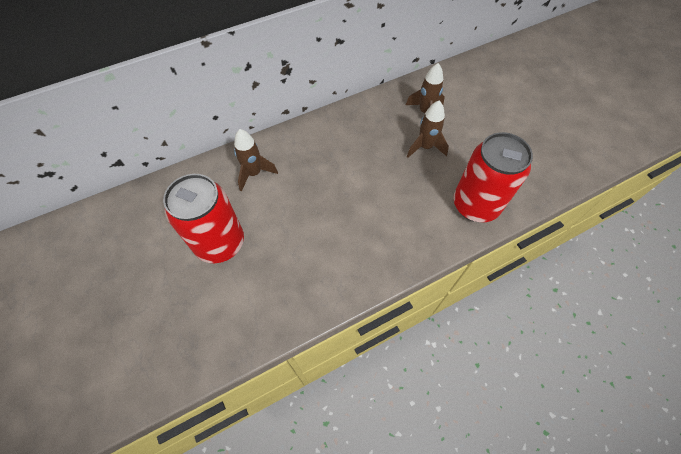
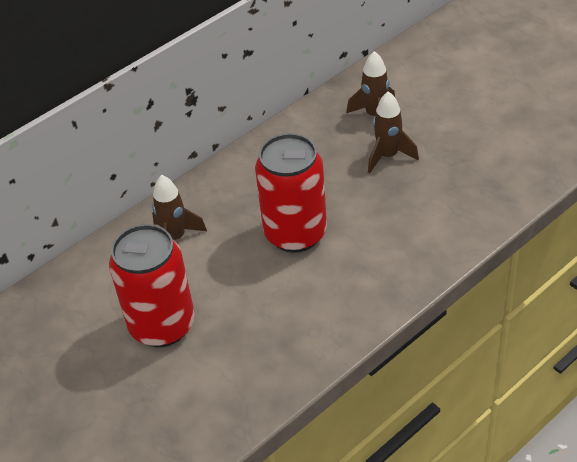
camera: 10 degrees left, 15 degrees down
red can [453,132,533,222] -> red can moved to [255,133,327,253]

